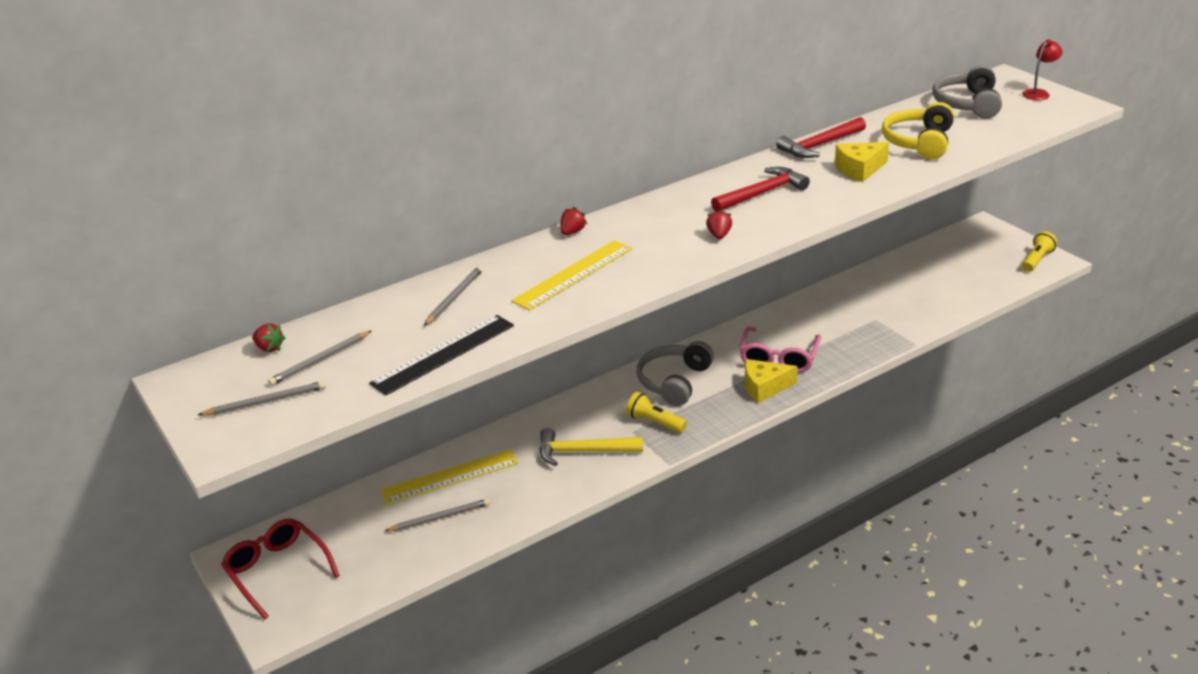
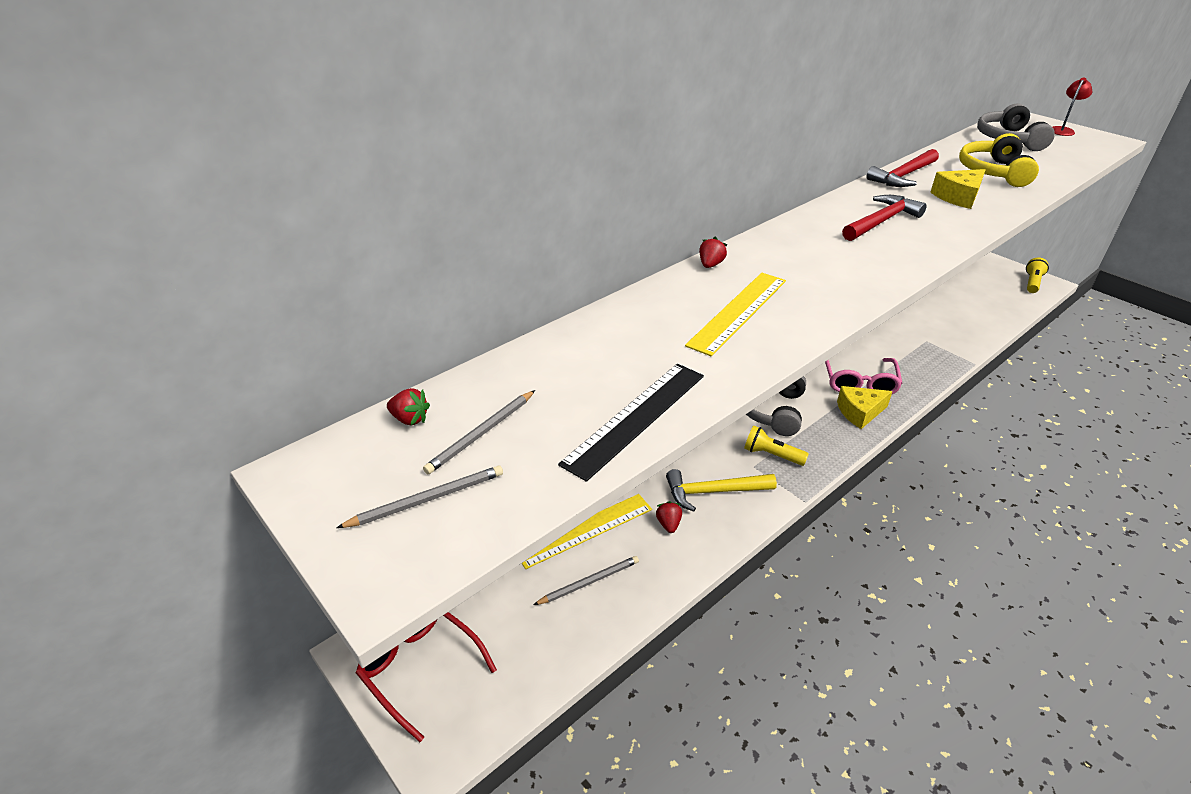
camera: 10 degrees left, 5 degrees up
grey pencil [424,266,483,326] -> none
red strawberry [706,209,732,239] -> red strawberry moved to [656,501,682,533]

